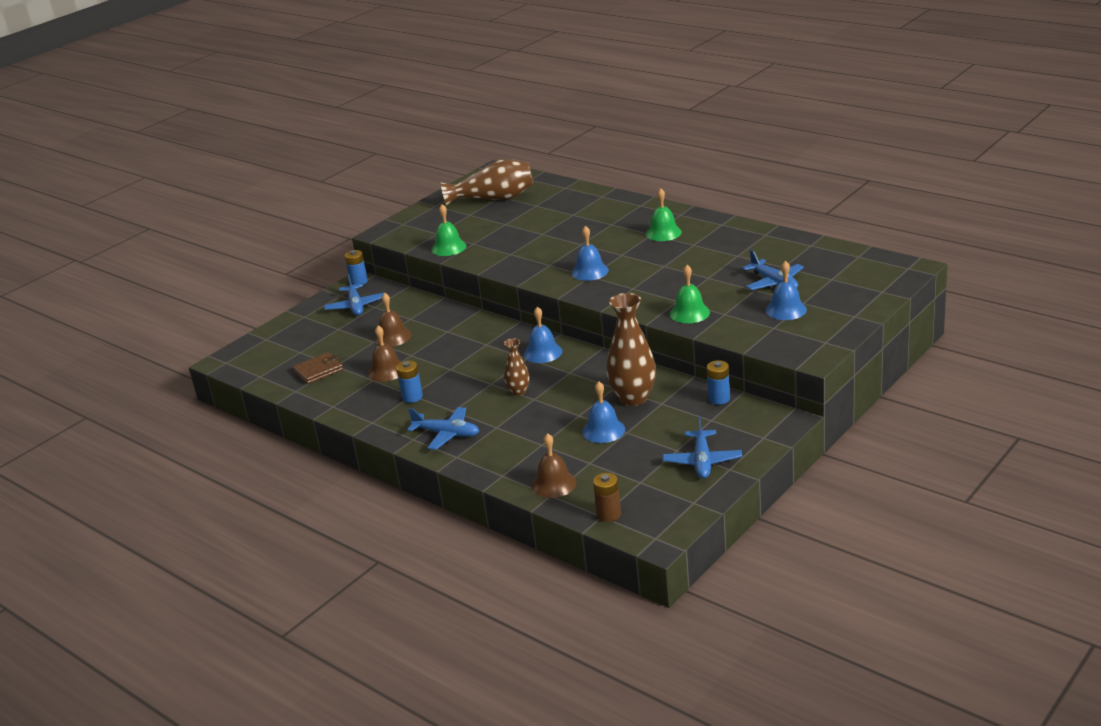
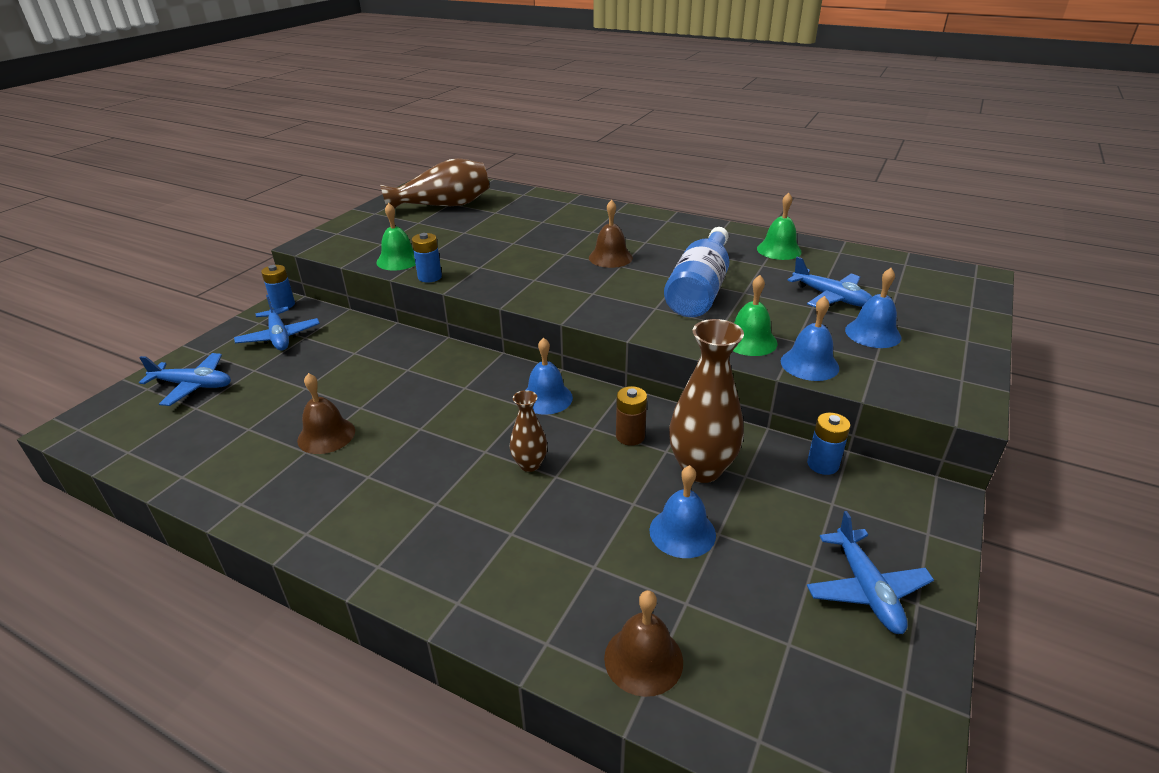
camera: 15 degrees left, 5 degrees up
brown wallet [293,352,343,384] -> none
brown bell [375,293,412,347] -> brown bell moved to [589,200,633,268]
blue battery [396,361,423,403] -> blue battery moved to [412,233,442,283]
blue plane [407,407,479,450] -> blue plane moved to [139,353,231,406]
blue bell [571,226,609,281] -> blue bell moved to [781,296,839,381]
brown battery [593,473,621,522] -> brown battery moved to [616,386,647,446]
green bell [646,188,682,241] -> green bell moved to [757,193,802,260]
none -> blue bottle [664,227,729,317]

